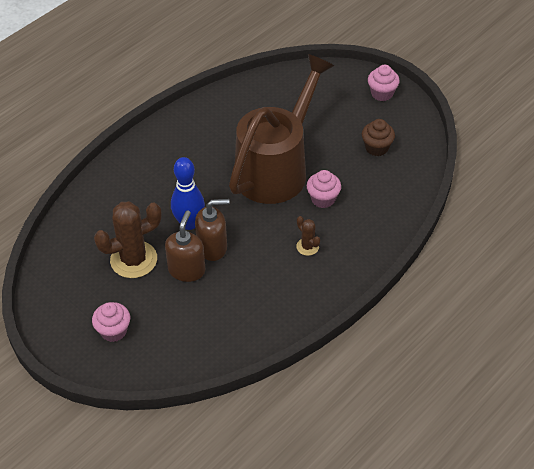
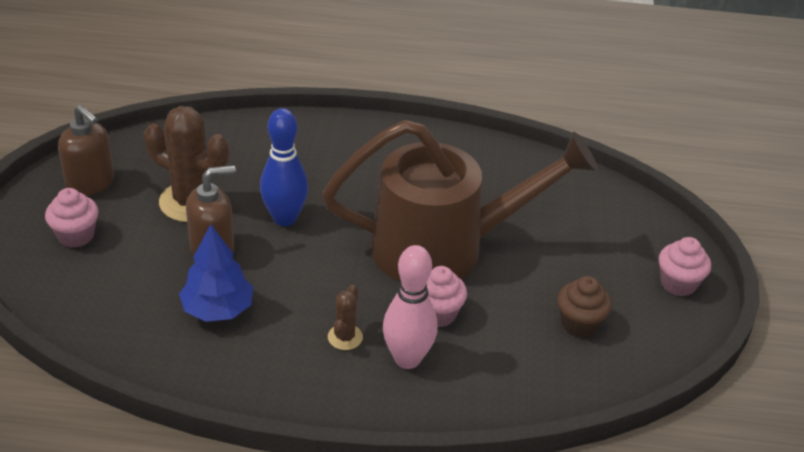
camera: 50 degrees right, 10 degrees down
brown soap dispenser [195,199,230,261] -> brown soap dispenser moved to [58,105,114,196]
none -> blue tree [179,224,253,322]
none -> pink bowling pin [383,245,438,369]

